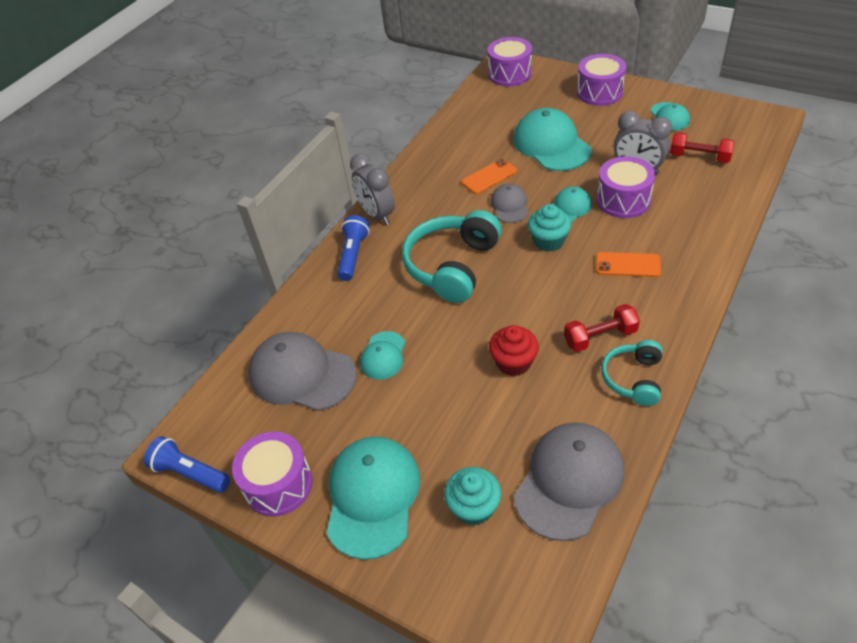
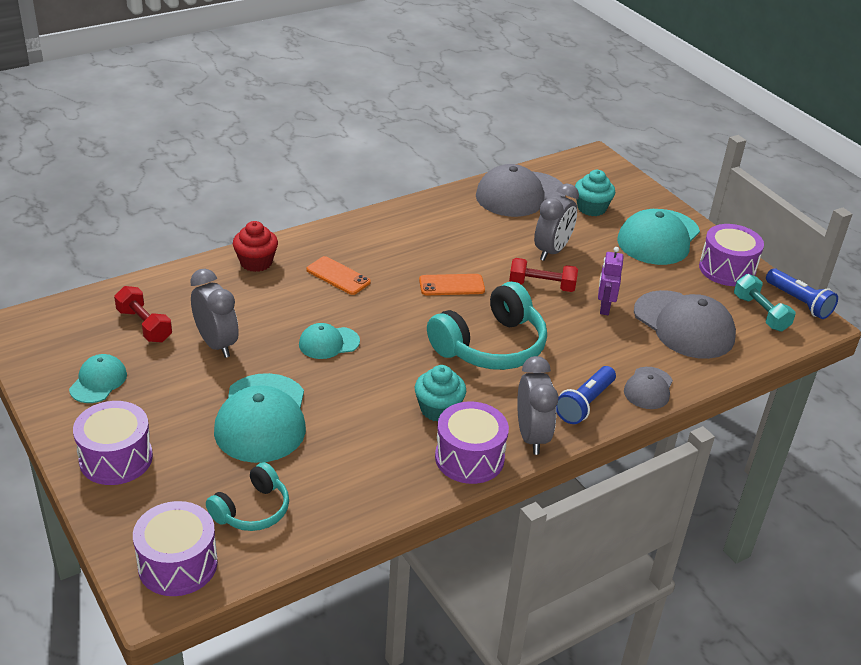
camera: 160 degrees left, 10 degrees down
turquoise cap [360,331,405,380] -> purple robot [598,247,623,315]
orange phone [461,159,517,194] -> orange phone moved to [419,274,485,295]
red cupcake [489,325,539,376] -> red cupcake moved to [233,221,278,272]
grey cap [490,184,528,223] -> grey cap moved to [624,367,673,409]
turquoise cupcake [528,204,571,252] -> turquoise cupcake moved to [415,365,466,422]
red dumbbell [564,304,640,352] -> red dumbbell moved to [509,258,578,292]
purple drum [597,156,655,218] -> purple drum moved to [435,401,509,484]
turquoise headphones [601,340,662,406] -> turquoise headphones moved to [206,462,289,531]
none -> grey clock [534,183,579,261]
none -> turquoise dumbbell [734,274,795,331]

